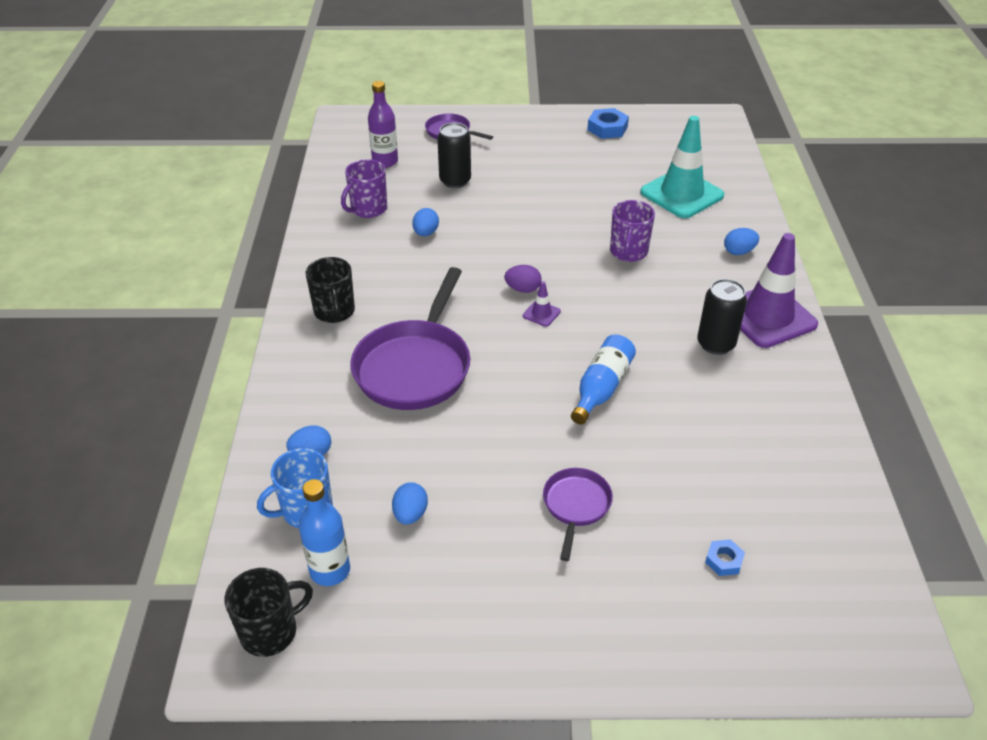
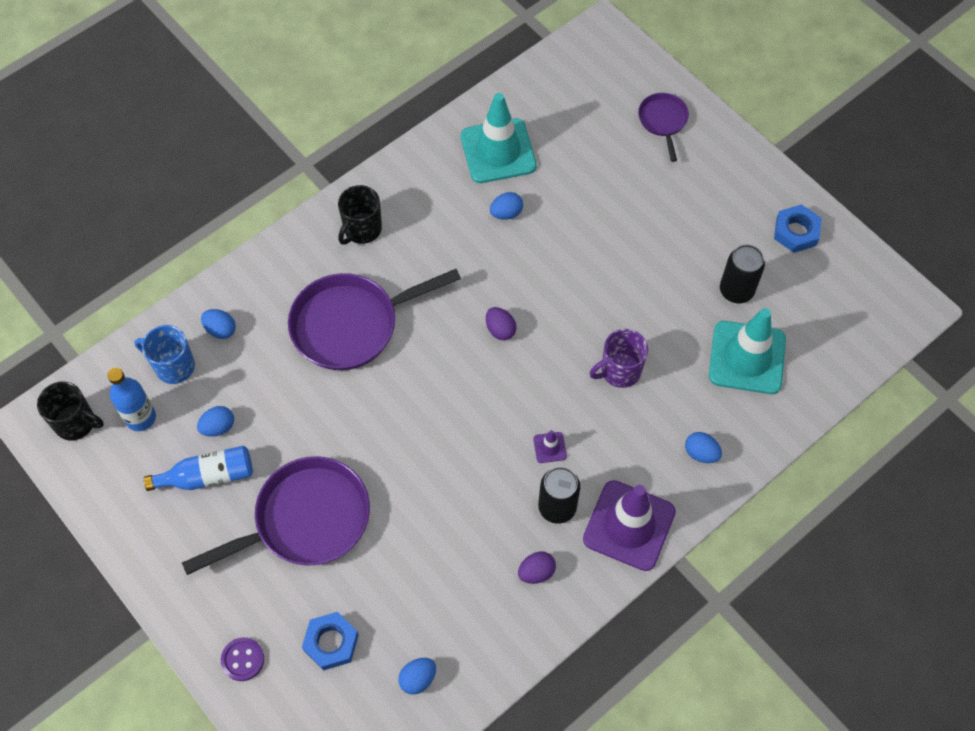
camera: 50 degrees right, 20 degrees up
purple mug [341,159,387,218] -> turquoise traffic cone [461,93,537,183]
purple bottle [368,81,398,168] -> none
black can [437,123,471,188] -> black can moved to [720,245,765,303]
purple traffic cone [523,281,561,327] -> purple traffic cone moved to [533,430,567,463]
purple pan [543,468,613,561] -> purple pan [182,456,370,575], size x1.95
blue bottle [571,335,636,425] -> blue bottle moved to [144,446,253,491]
blue nut [705,539,745,576] -> blue nut [302,612,359,671], size x1.73
none -> purple button [221,637,264,681]
none -> blue egg [398,658,436,694]
none -> purple egg [518,551,556,584]

